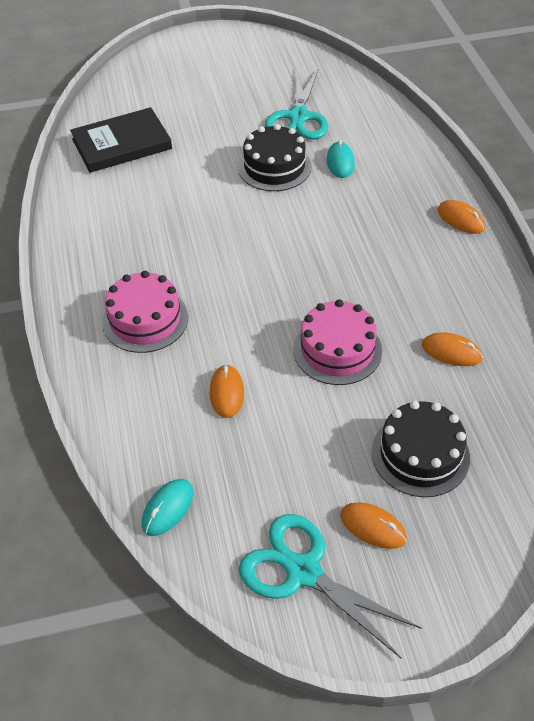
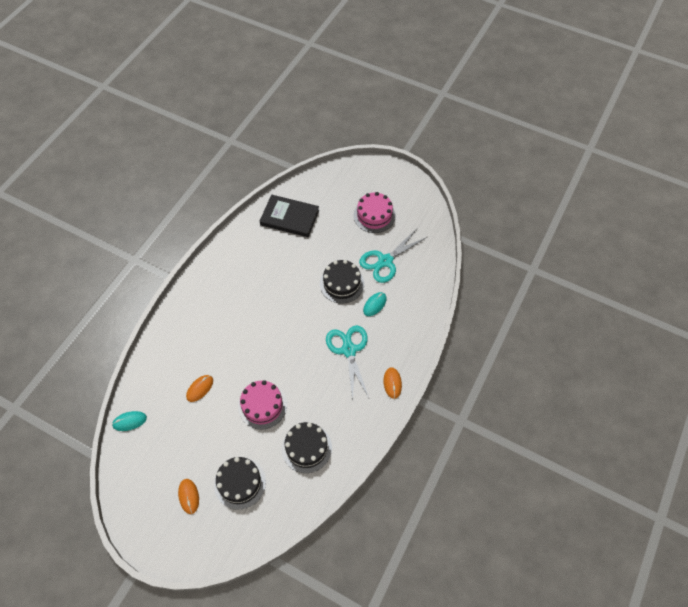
camera: 40 degrees right, 10 degrees up
pink cake [102,271,188,353] -> pink cake moved to [354,192,396,233]
turquoise scissors [239,514,422,658] -> turquoise scissors moved to [326,325,369,401]
orange mouse [422,332,483,366] -> black cake [281,422,332,473]

